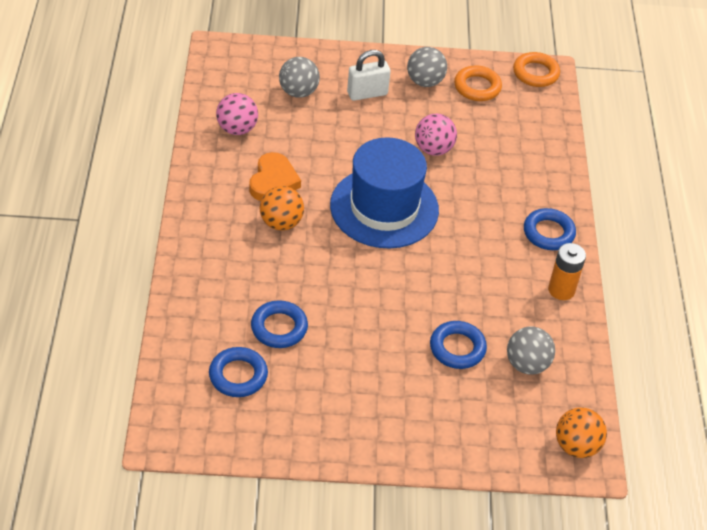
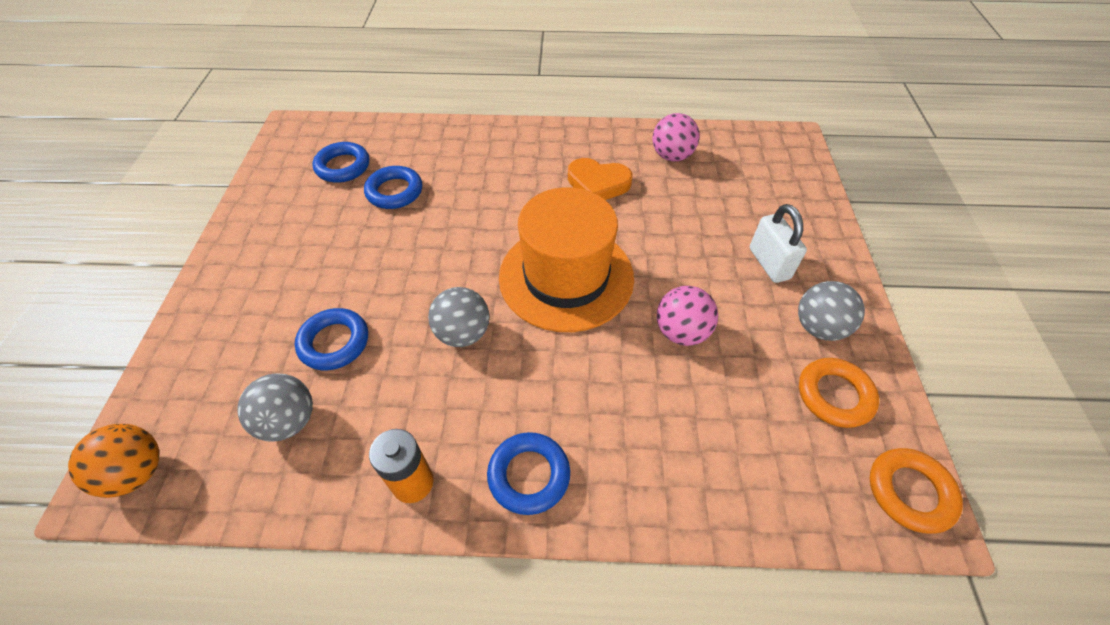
camera: 95 degrees right, 5 degrees up
orange ball [259,186,304,231] -> none
grey ball [279,57,320,98] -> grey ball moved to [428,287,489,347]
blue hat [330,137,439,249] -> orange hat [499,187,634,332]

